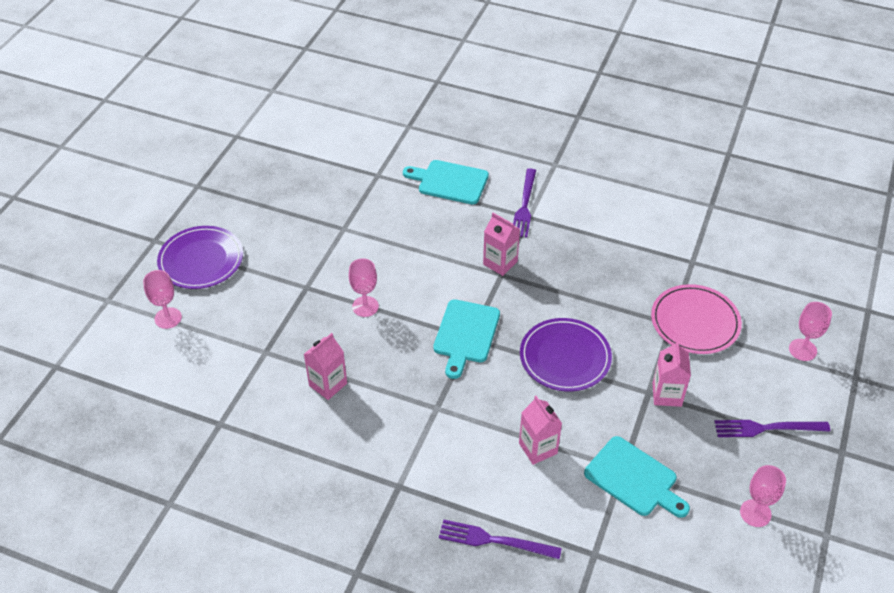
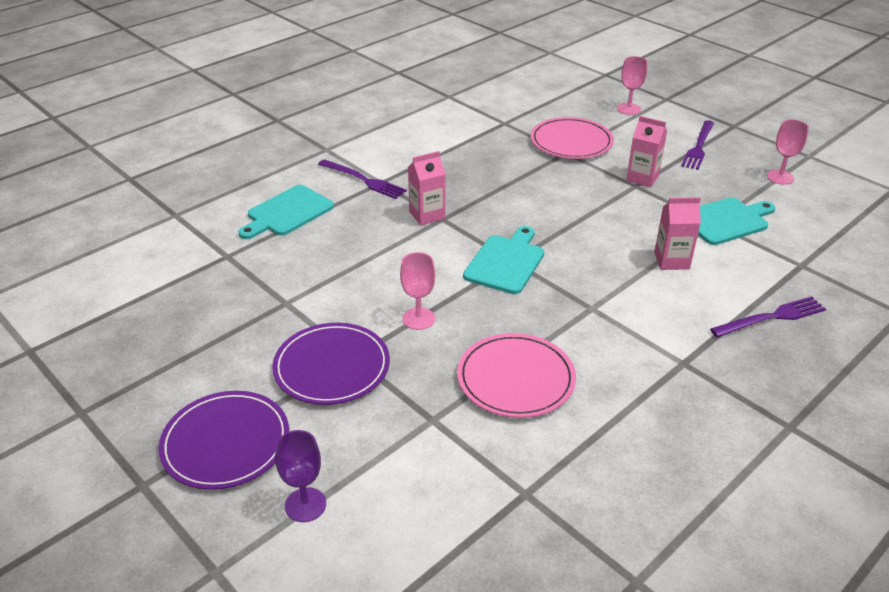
camera: 65 degrees left, 10 degrees down
pink goblet [143,270,182,329] -> purple goblet [275,430,326,522]
pink carton [304,333,347,400] -> pink plate [457,333,576,418]
turquoise cutting board [433,299,500,379] -> turquoise cutting board turned 105 degrees counterclockwise [463,226,545,294]
purple fork [439,519,562,559] -> purple fork turned 150 degrees counterclockwise [710,296,826,337]
purple plate [520,318,612,391] -> purple plate moved to [272,323,390,405]

